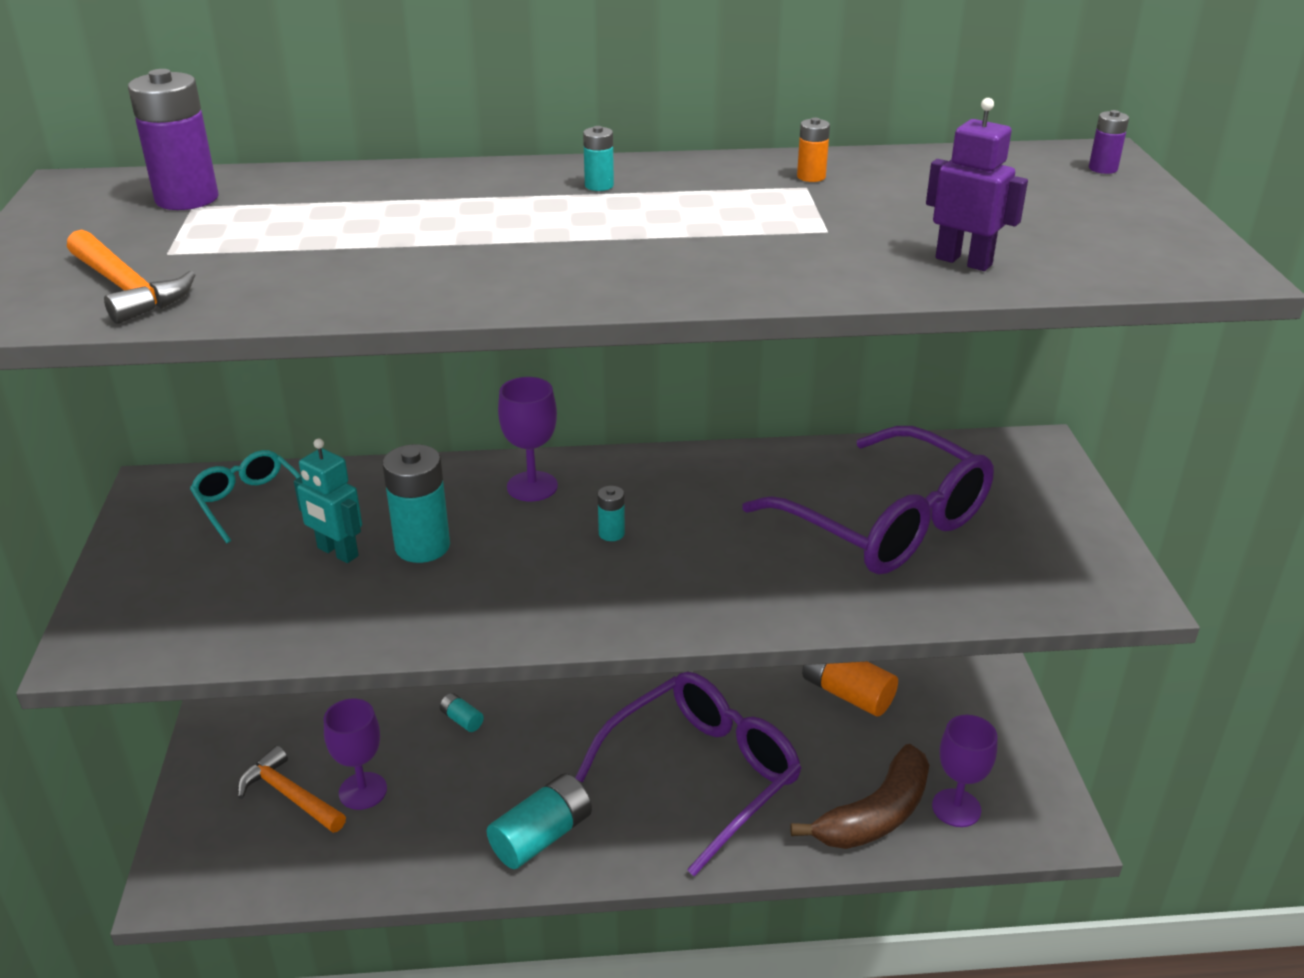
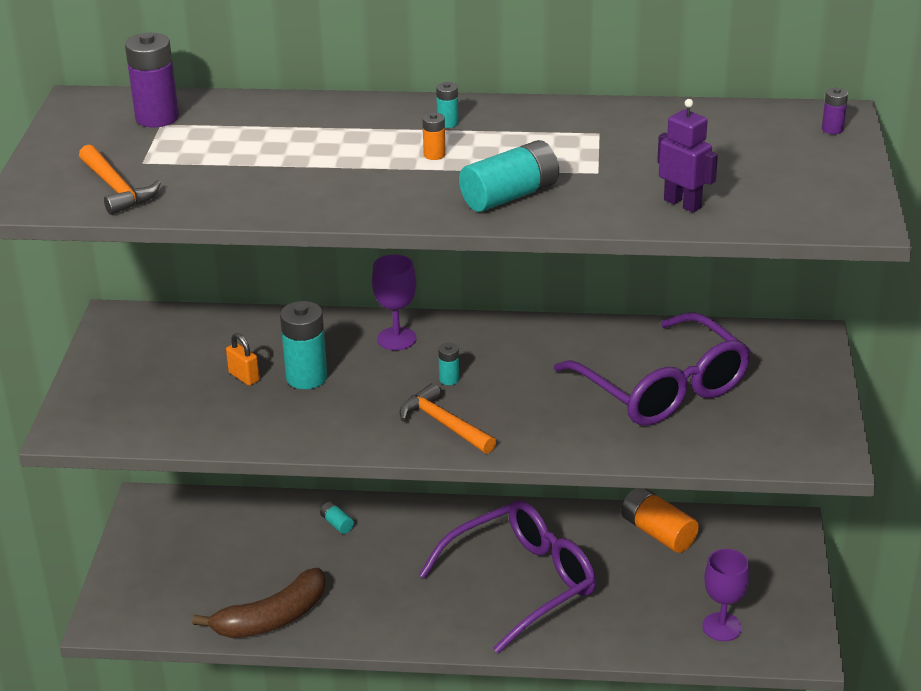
camera: 10 degrees right, 0 degrees up
turquoise glasses [190,450,301,543] -> none
orange hammer [238,746,346,833] -> orange hammer moved to [399,383,496,454]
turquoise robot [294,438,362,563] -> orange padlock [226,333,260,386]
purple goblet [324,698,387,810] -> none
turquoise battery [487,773,592,869] -> turquoise battery moved to [459,140,559,212]
brown banana [791,744,929,849] -> brown banana moved to [192,568,326,638]
orange battery [797,118,830,182] -> orange battery moved to [422,113,446,160]

